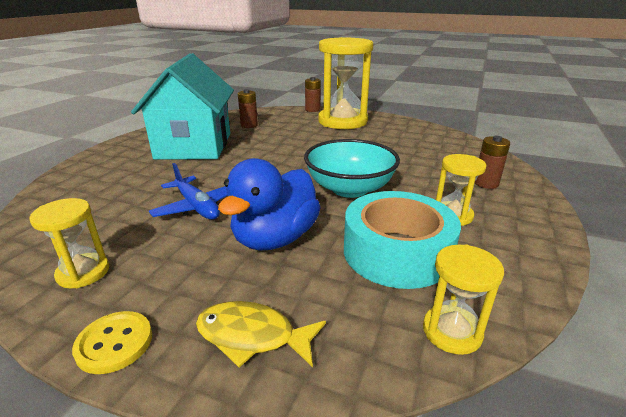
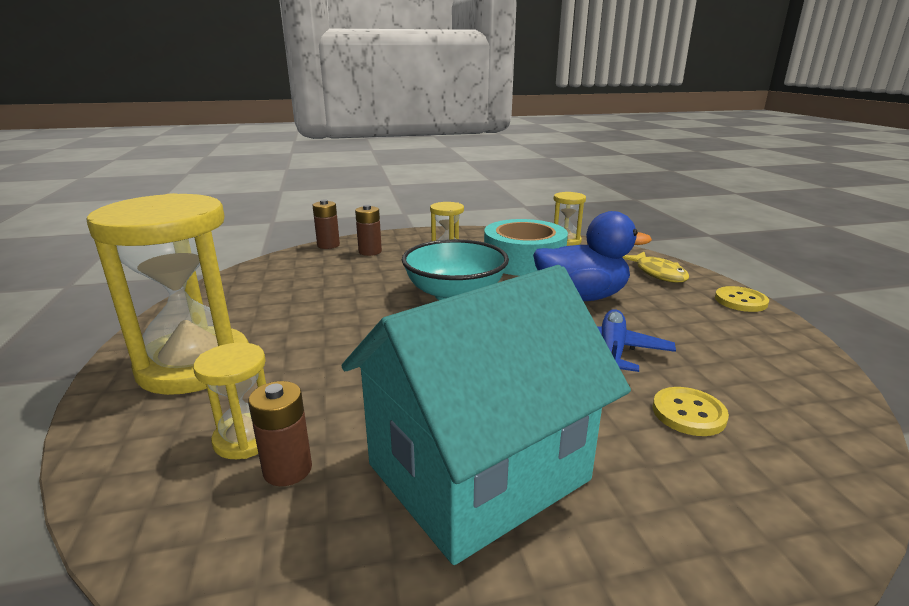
camera: 125 degrees left, 5 degrees down
yellow hourglass [29,198,109,288] -> yellow hourglass moved to [193,342,266,459]
brown battery [305,77,321,112] -> brown battery moved to [313,200,340,249]
none -> yellow button [653,387,729,436]

